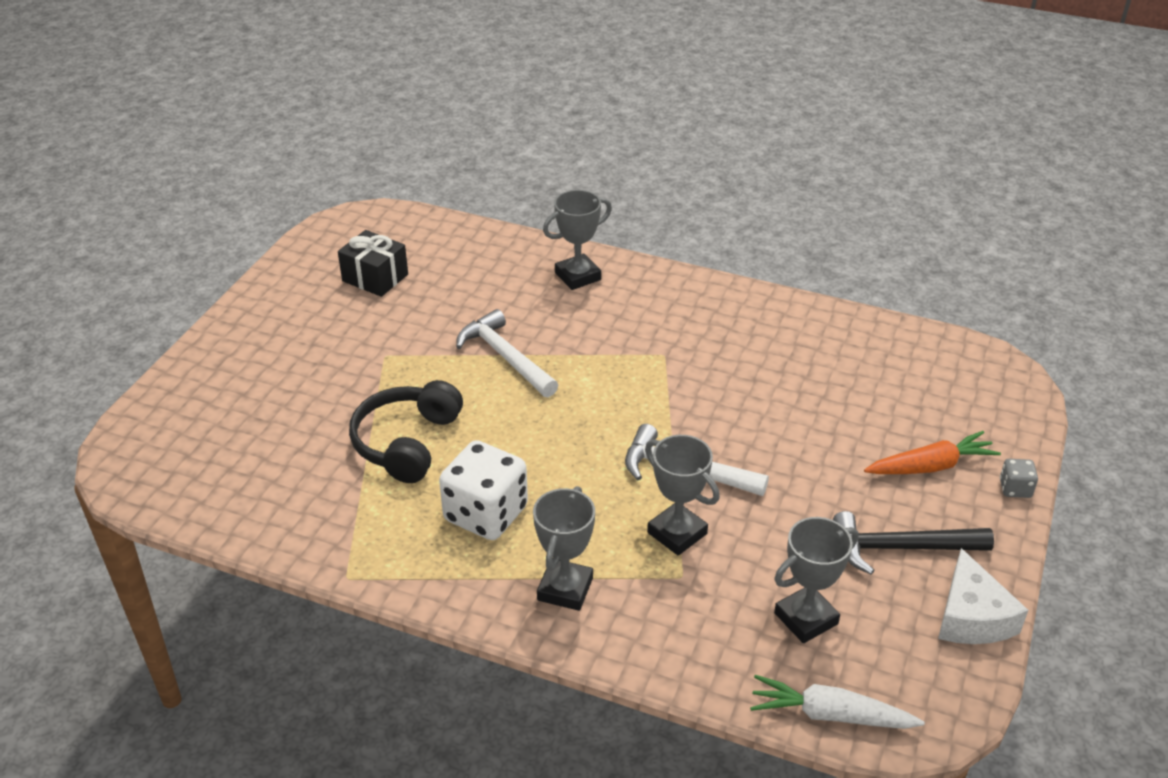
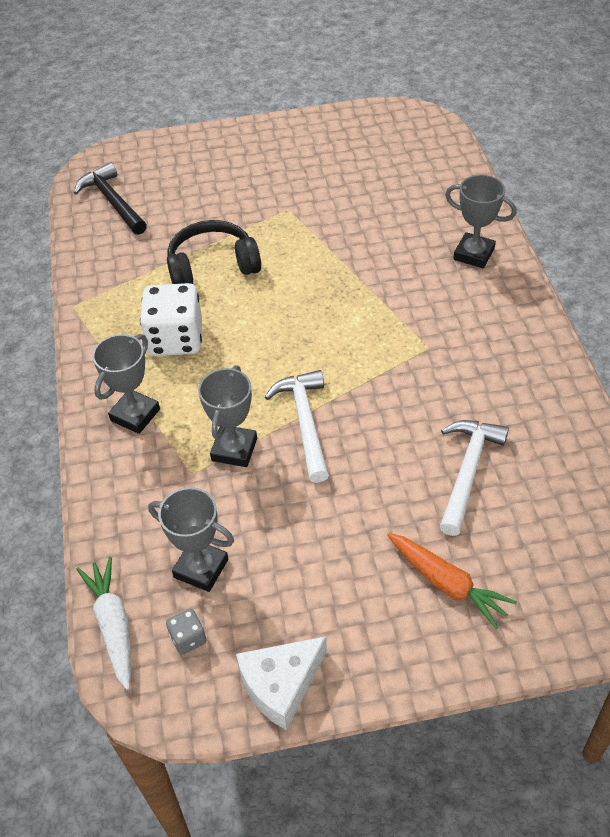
camera: 60 degrees right, 10 degrees up
black gift [338,230,408,297] -> none
white hammer [456,309,558,397] -> white hammer moved to [440,420,509,536]
grey trophy [533,486,595,611] -> grey trophy turned 45 degrees counterclockwise [92,334,160,434]
black hammer [833,511,994,575] -> black hammer moved to [73,162,147,235]
grey dice [1000,459,1038,498] -> grey dice moved to [166,609,206,655]

